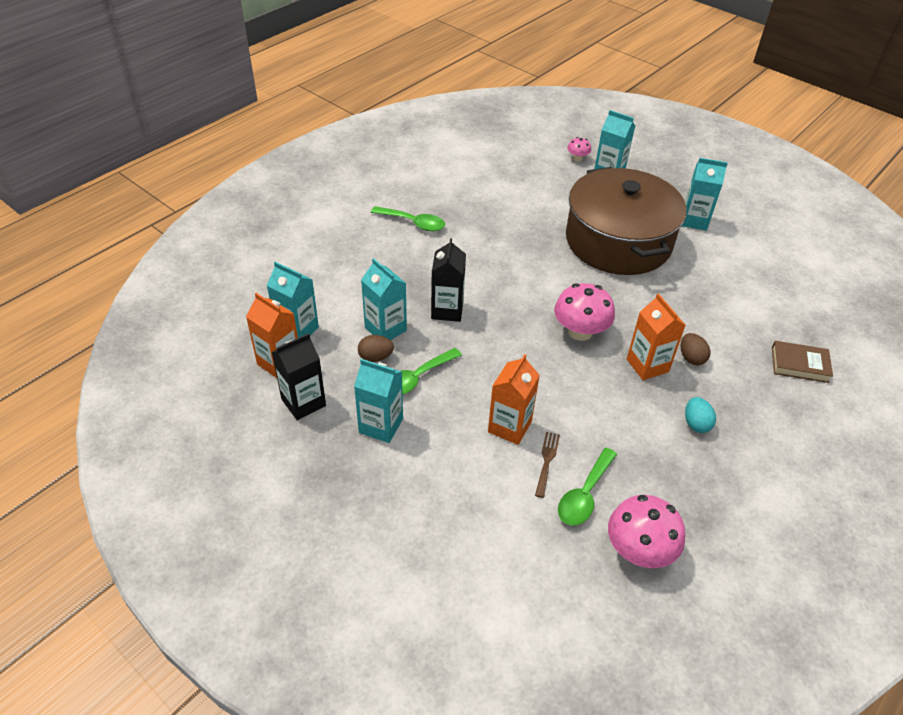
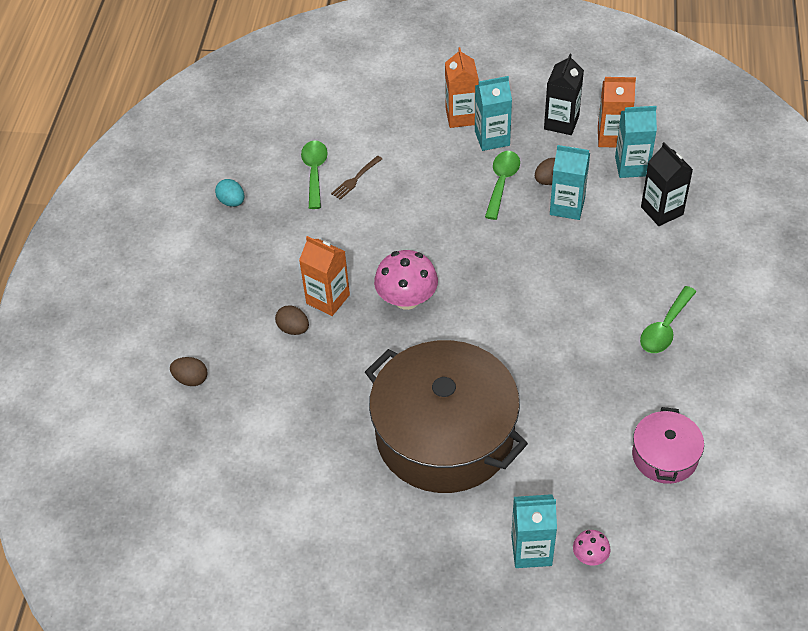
camera: 150 degrees right, 5 degrees up
green spoon [371,206,445,231] -> green spoon turned 45 degrees counterclockwise [640,286,696,353]
black carton [431,238,466,322] -> black carton moved to [641,142,693,226]
orange carton [488,354,540,445] -> orange carton moved to [445,47,479,128]
brown fork [535,432,560,498] -> brown fork turned 60 degrees clockwise [331,156,382,200]
pink mushroom [608,495,685,568] -> none
turquoise carton [682,158,728,231] -> none
turquoise egg [685,397,716,433] -> turquoise egg moved to [215,179,244,207]
brown book [772,341,833,383] -> brown egg [170,357,208,386]
none -> pink pot [632,407,704,484]

